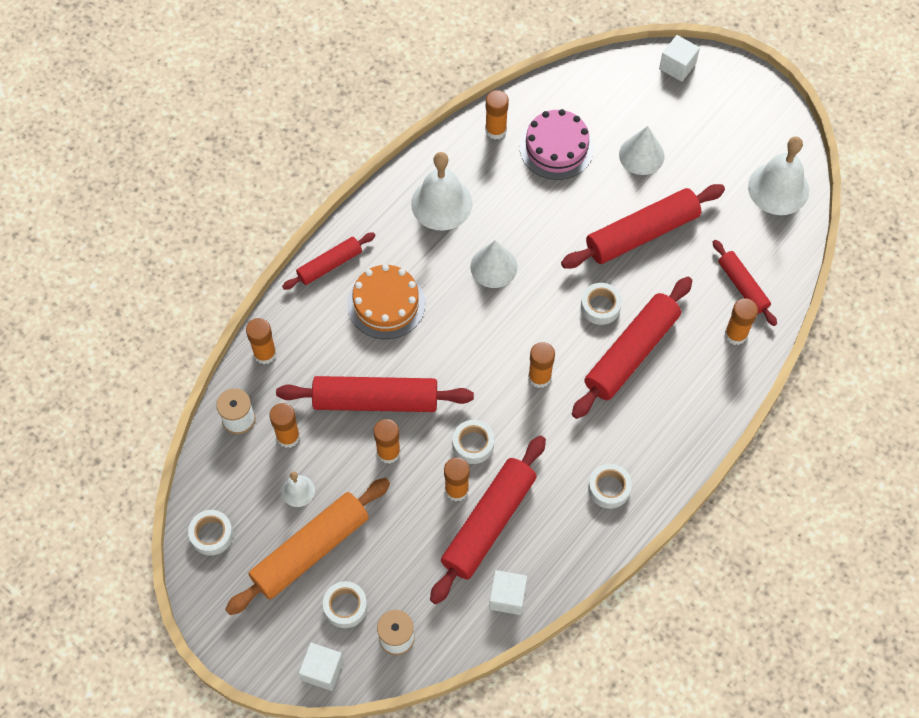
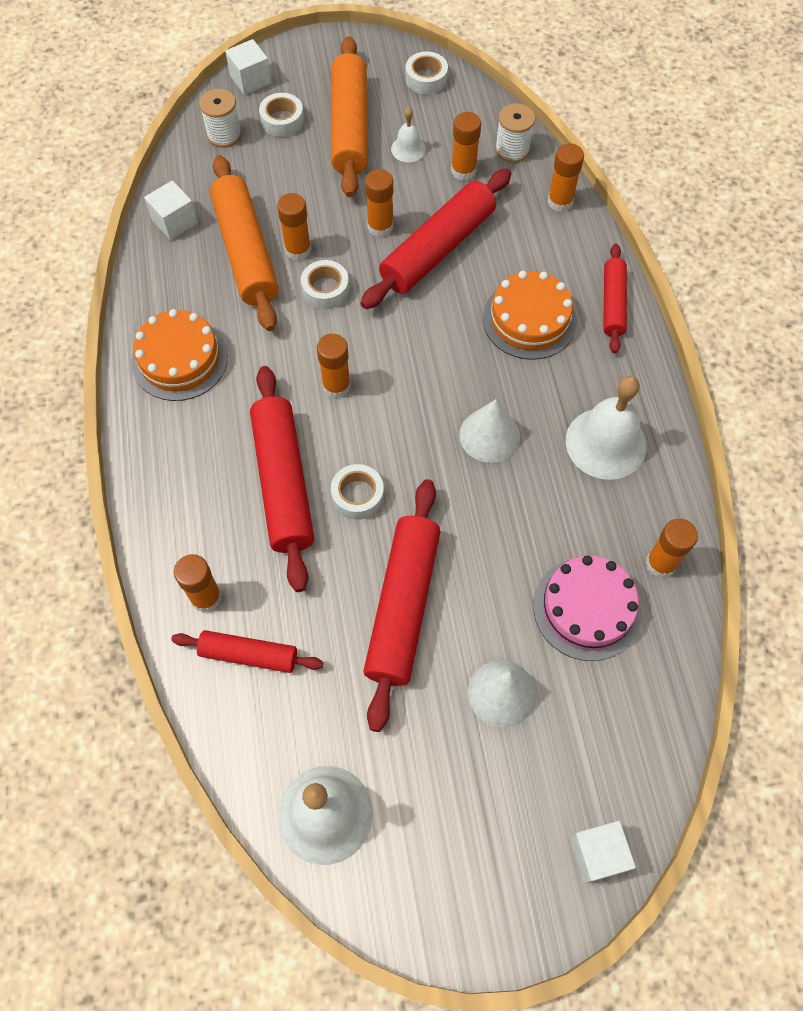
camera: 130 degrees right, 0 degrees up
red rolling pin [430,436,546,604] -> orange rolling pin [210,155,279,331]
white tape [588,464,632,509] -> orange cake [131,309,228,401]

